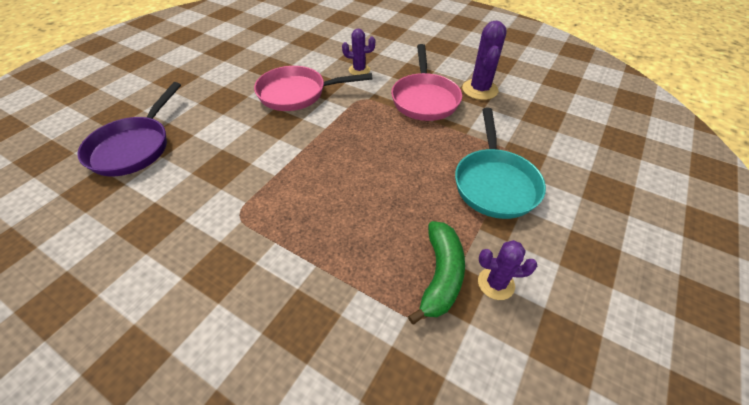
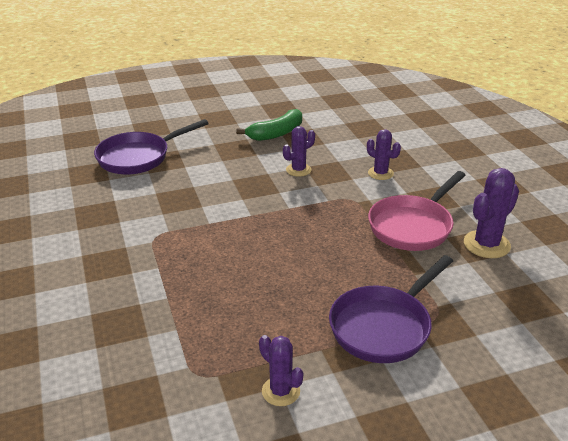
camera: 40 degrees right, 15 degrees down
pink pan [254,66,373,111] -> purple cactus [283,126,315,177]
green banana [408,221,465,324] -> green banana moved to [236,109,302,141]
turquoise pan [455,108,546,219] -> purple pan [329,255,453,363]

